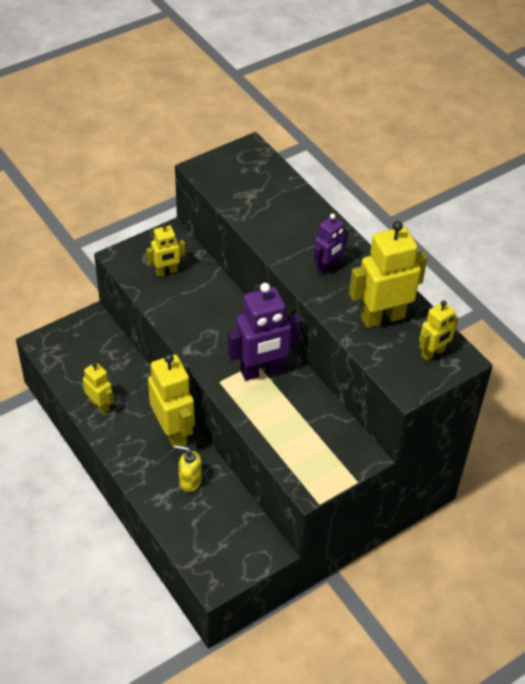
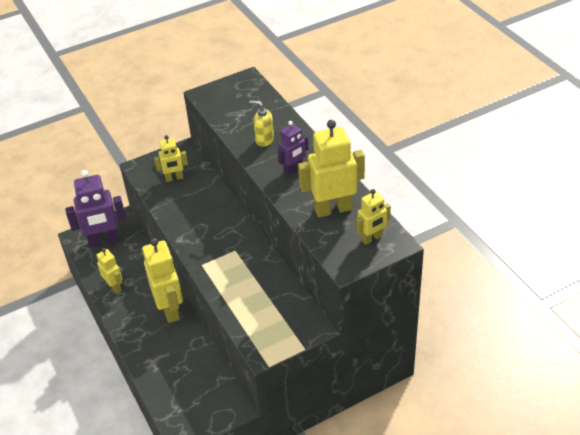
camera: 10 degrees right, 5 degrees down
yellow soap dispenser [174,445,202,492] -> yellow soap dispenser moved to [249,100,274,147]
purple robot [228,283,301,381] -> purple robot moved to [65,170,126,248]

